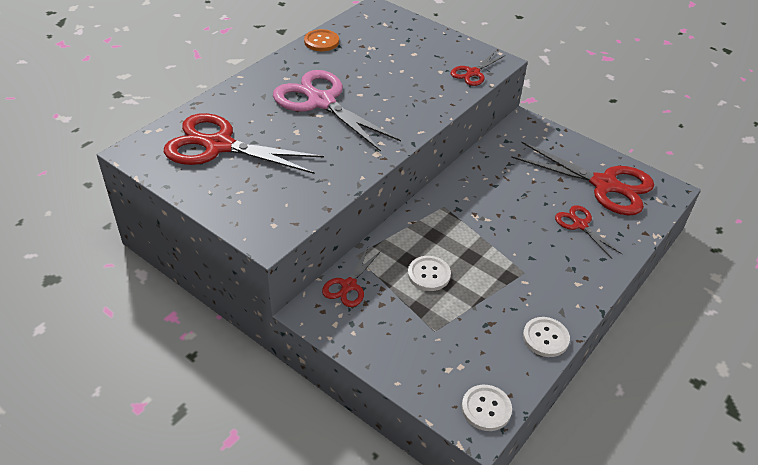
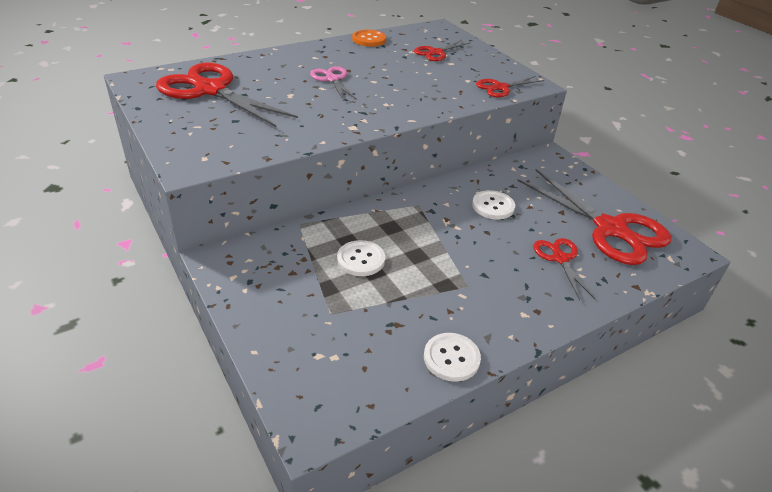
camera: 20 degrees right, 5 degrees down
pink scissors [273,70,401,152] -> pink scissors [310,66,357,101], size x0.51
red scissors [322,247,381,307] -> red scissors moved to [414,40,471,61]
white button [462,385,512,431] -> white button moved to [472,190,515,219]

